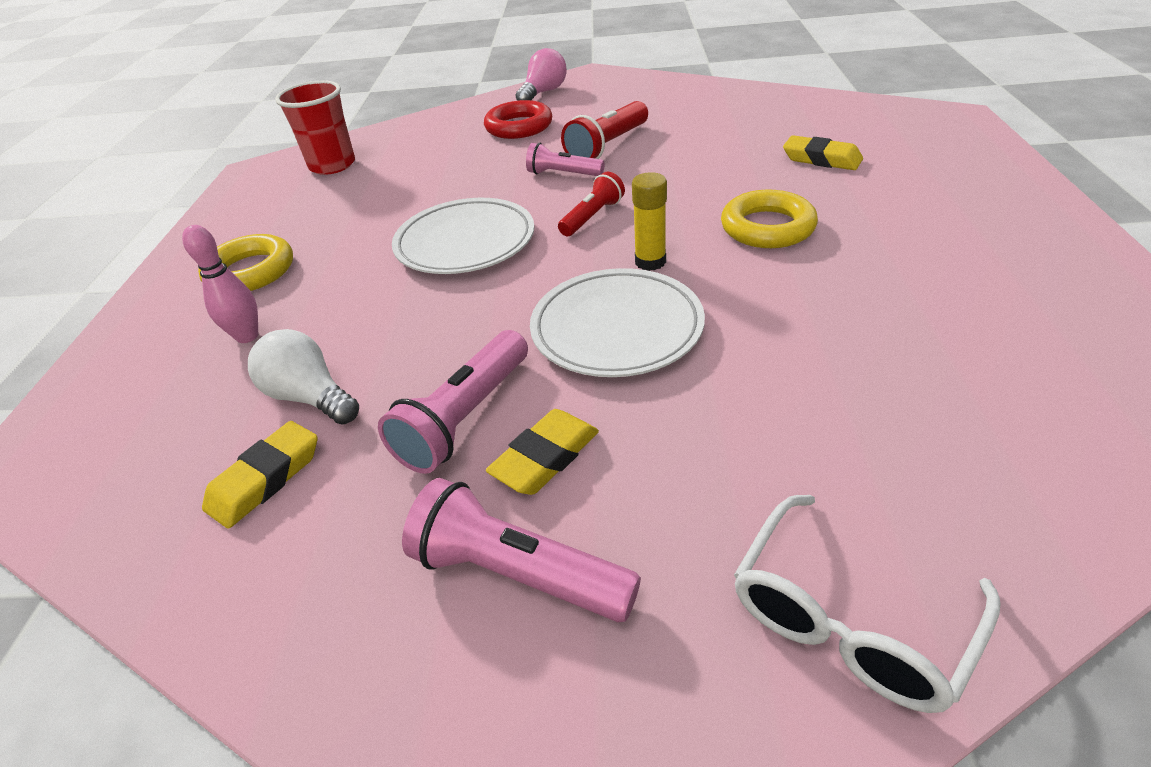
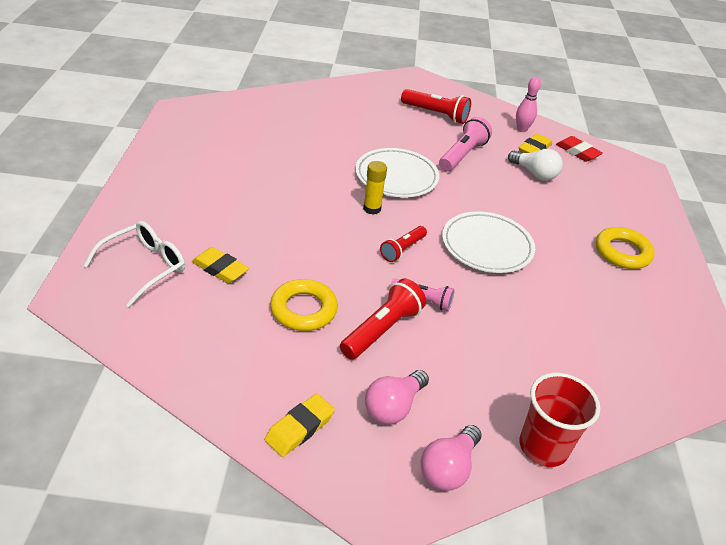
camera: 175 degrees right, 0 degrees up
pink bowling pin [182,225,258,343] -> pink bowling pin moved to [516,77,541,132]
red cup [275,80,355,175] -> red cup moved to [520,372,600,467]
pink flashlight [402,478,641,622] -> red flashlight [401,89,471,124]
red ring [484,100,552,139] -> none
yellow eraser [486,409,599,495] -> yellow eraser moved to [264,394,335,457]
yellow ring [721,190,818,248] -> yellow ring moved to [270,279,338,331]
white glasses [734,495,1001,713] -> white glasses moved to [83,221,185,307]
none -> pink light bulb [365,370,429,424]
none -> red eraser [556,136,603,162]

